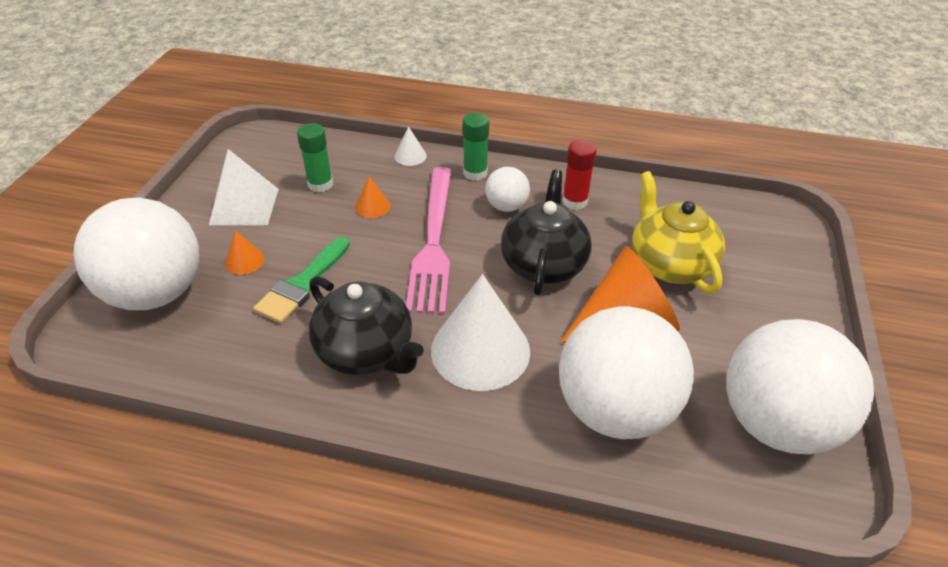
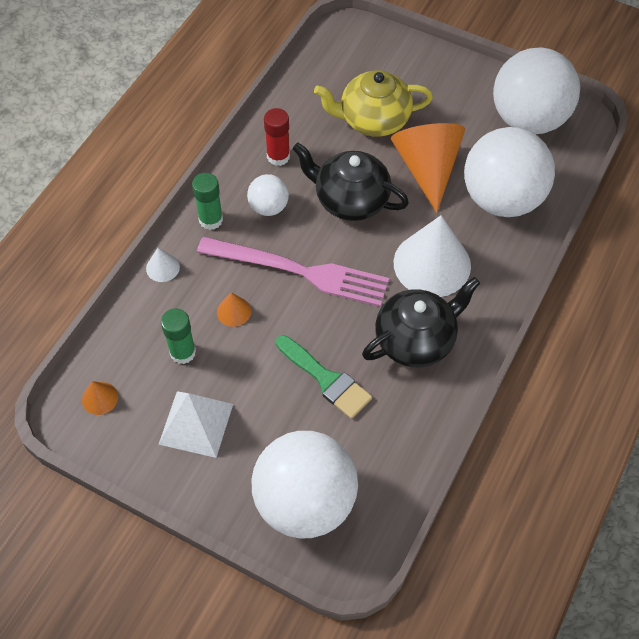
camera: 75 degrees left, 15 degrees up
orange cone [225,230,265,275] -> orange cone moved to [82,381,118,415]

